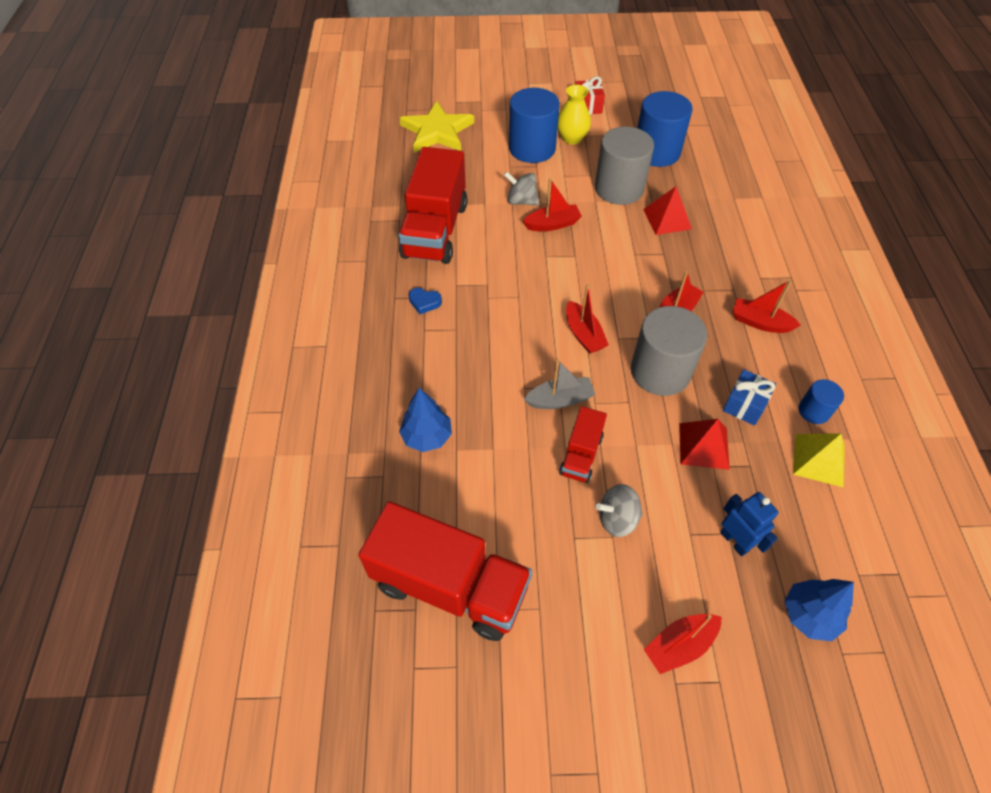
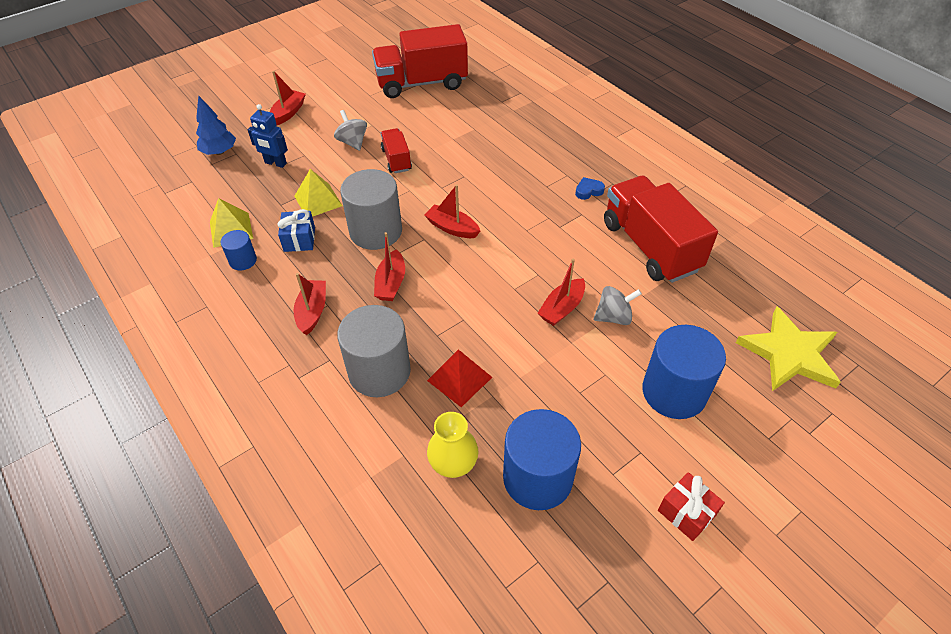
camera: 145 degrees right, 5 degrees down
blue tree [399,388,452,452] -> none
grey boat [524,359,596,409] -> none
yellow vase [558,85,591,145] -> yellow vase moved to [427,412,479,478]
grey cylinder [595,127,654,205] -> grey cylinder moved to [337,305,411,397]
grey spinning top [596,484,643,537] -> grey spinning top turned 75 degrees counterclockwise [334,110,367,151]
red pyramid [679,419,730,470] -> yellow pyramid [294,169,342,217]
red boat [733,280,801,333] -> red boat turned 75 degrees counterclockwise [293,273,326,335]

